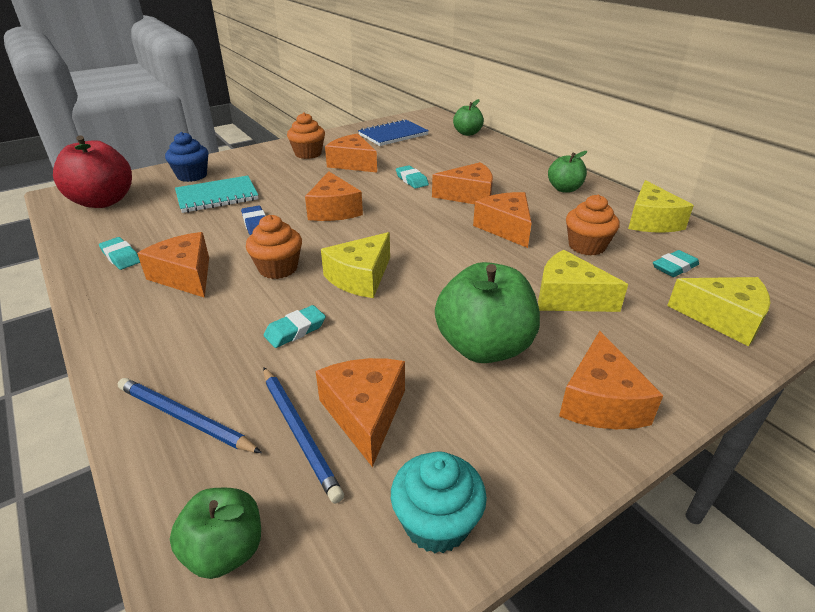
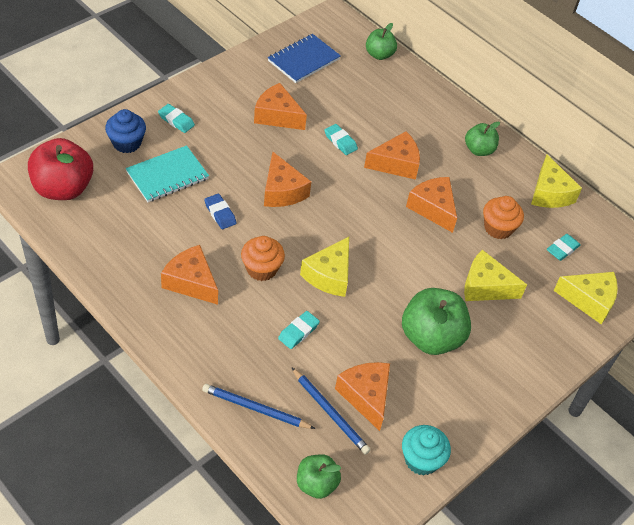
camera: 15 degrees left, 15 degrees up
turquoise eraser [99,237,140,270] -> turquoise eraser moved to [158,104,195,133]
orange cupcake [287,112,325,159] -> none
orange cheese [559,331,664,429] -> none

